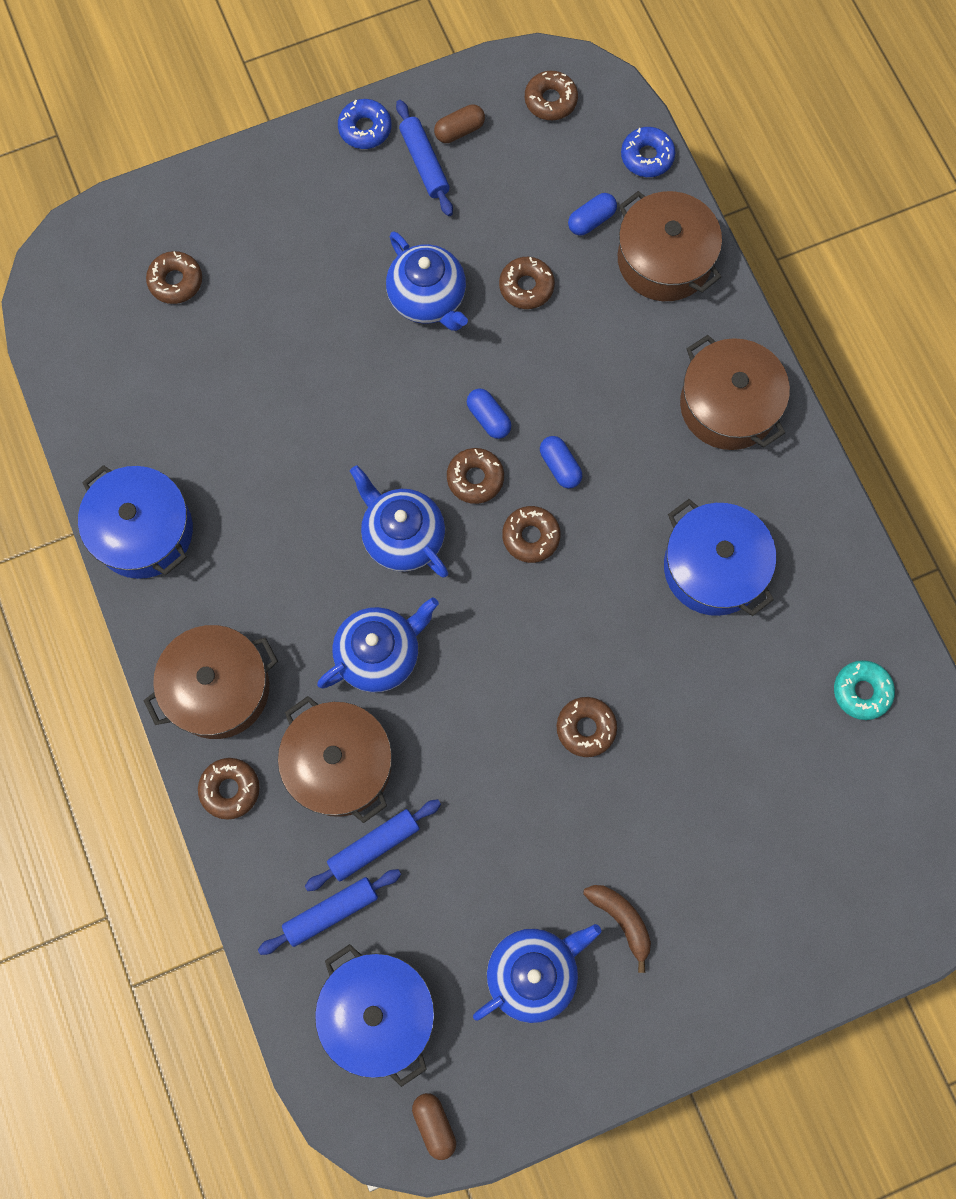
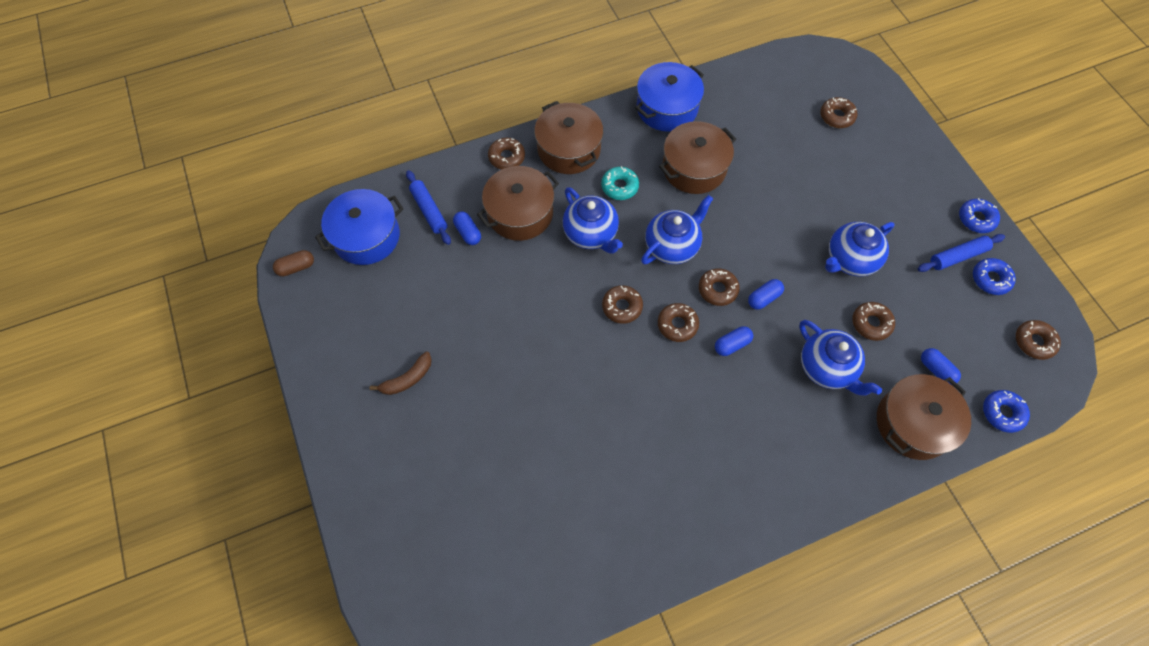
camera: 90 degrees right, 10 degrees down
blue rolling pin [305,799,441,891] -> blue capsule [453,211,481,245]
brown capsule [434,104,485,143] -> blue donut [973,258,1016,295]
blue teapot [473,924,602,1023] -> blue teapot moved to [799,320,882,395]
brown donut [557,697,617,757] -> brown donut moved to [602,285,643,324]
blue pot [664,499,776,616] -> none
brown pot [680,335,790,450] -> brown pot moved to [659,121,736,194]
turquoise donut [834,660,895,720] -> turquoise donut moved to [601,166,639,200]

